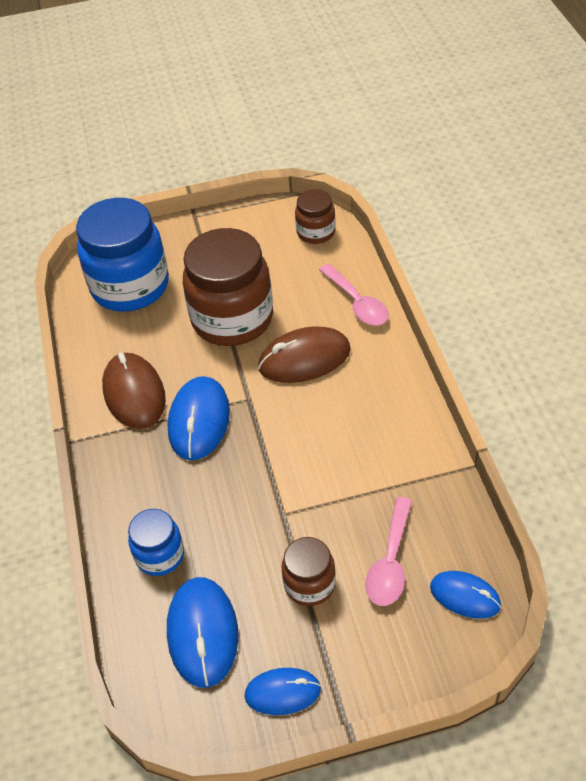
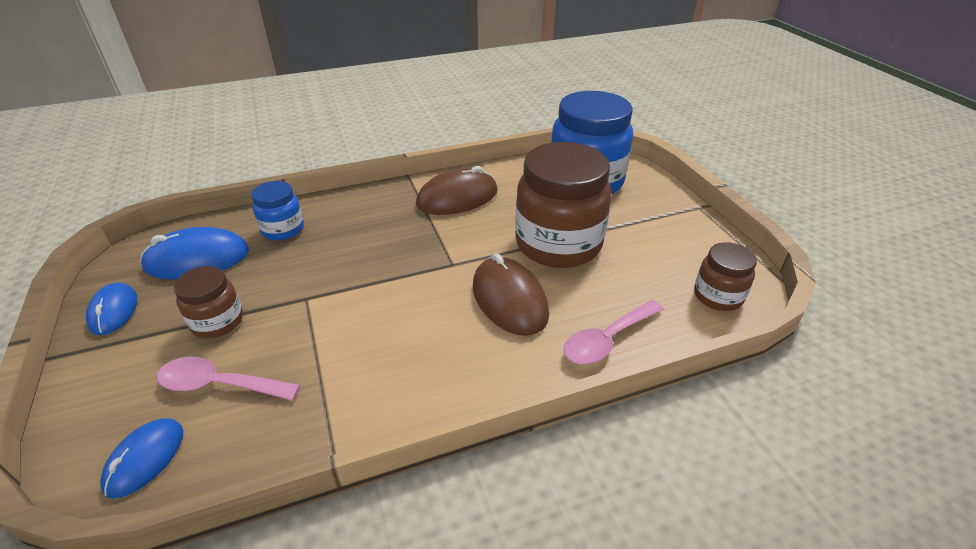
camera: 80 degrees right, 10 degrees down
blue mouse [168,376,230,460] -> none

